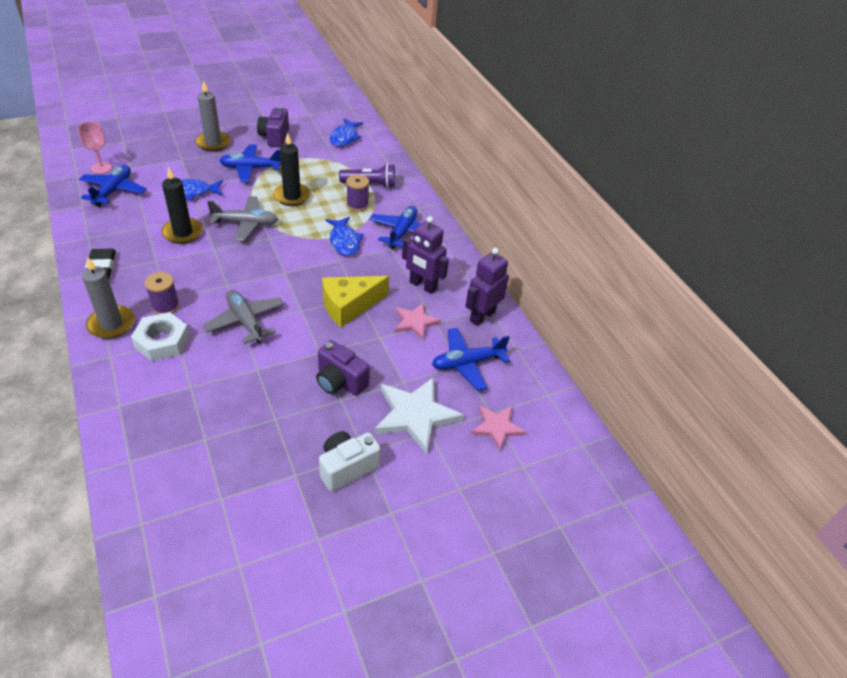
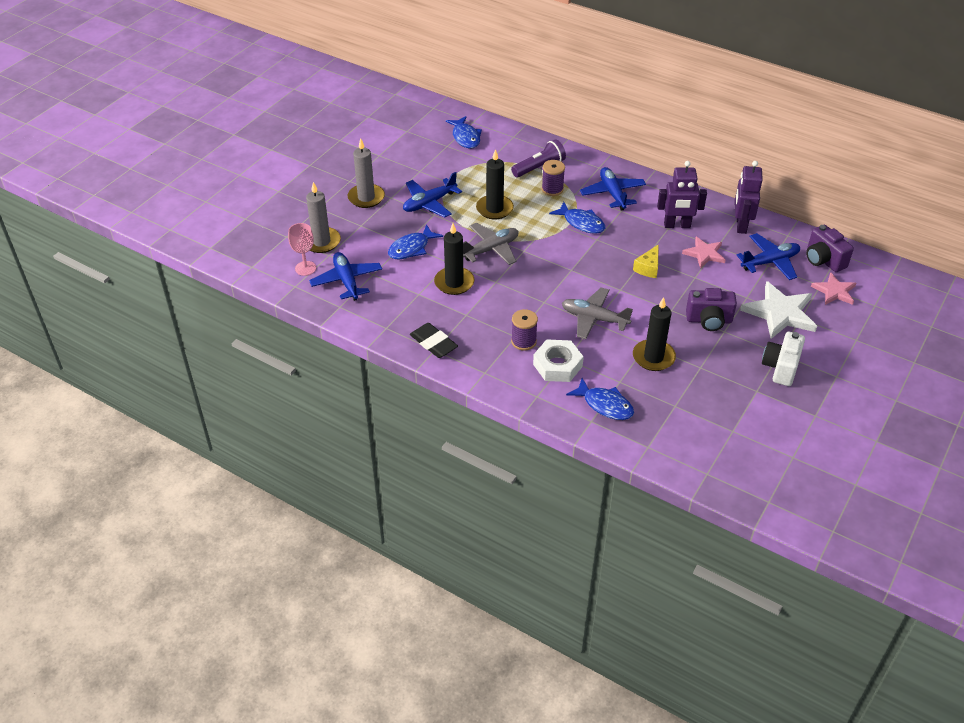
camera: 30 degrees left, 0 degrees up
grey candle [82,257,135,339] -> grey candle moved to [306,182,341,253]
purple camera [257,106,289,148] -> purple camera moved to [806,225,854,272]
yellow cheese [322,276,389,327] -> yellow cheese [633,244,659,278], size x0.58
blue plane [432,328,510,391] -> blue plane turned 150 degrees counterclockwise [736,233,800,280]
none -> blue fish [566,378,634,420]
none -> black candle [633,297,676,371]

